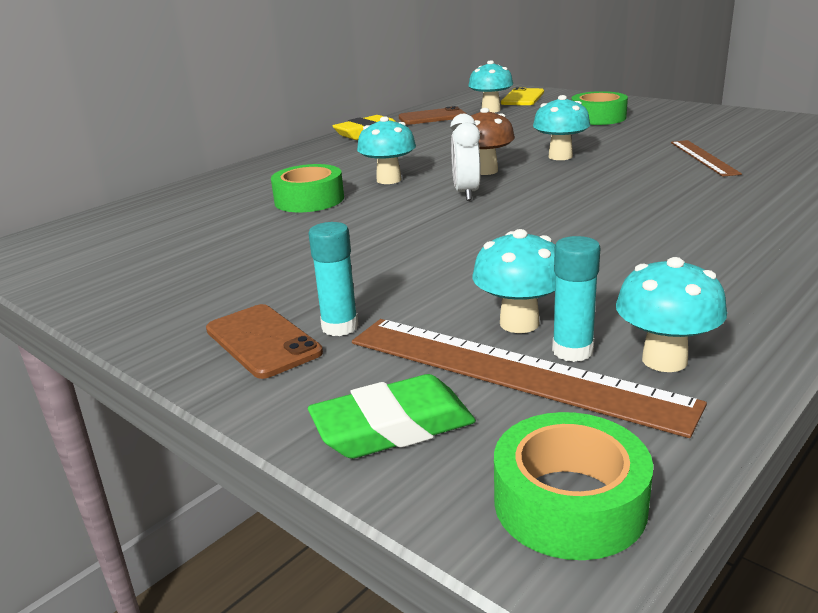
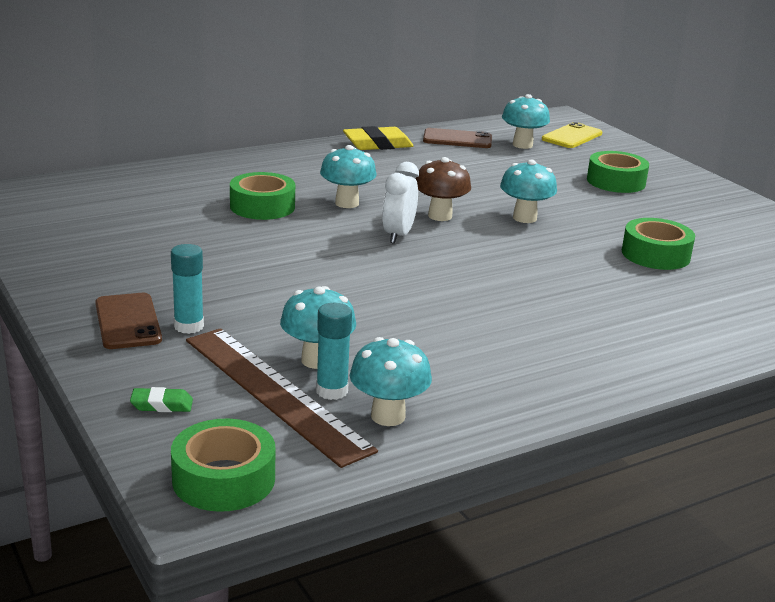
camera: 15 degrees right, 0 degrees up
green eraser [308,374,476,459] -> green eraser [130,387,193,412], size x0.53
brown ruler [671,140,742,177] -> green tape [622,218,695,270]

